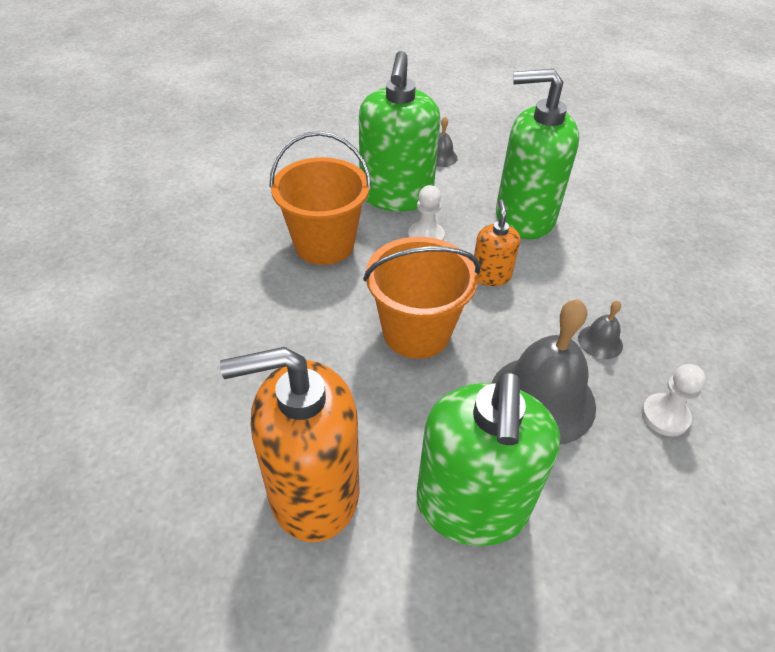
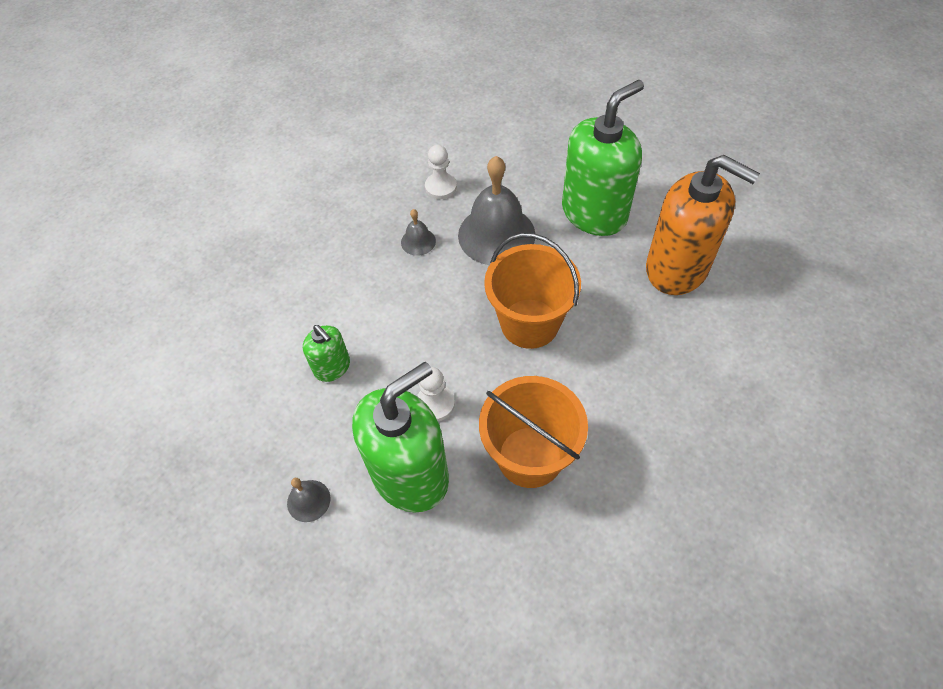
camera: 135 degrees left, 10 degrees up
orange soap dispenser [474,199,520,286] -> none
green soap dispenser [496,69,579,239] -> green soap dispenser [303,325,350,382], size x0.49

